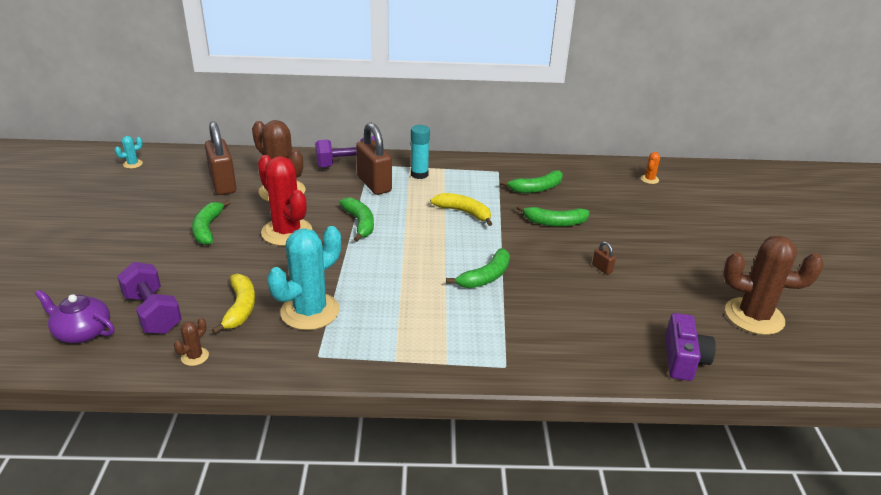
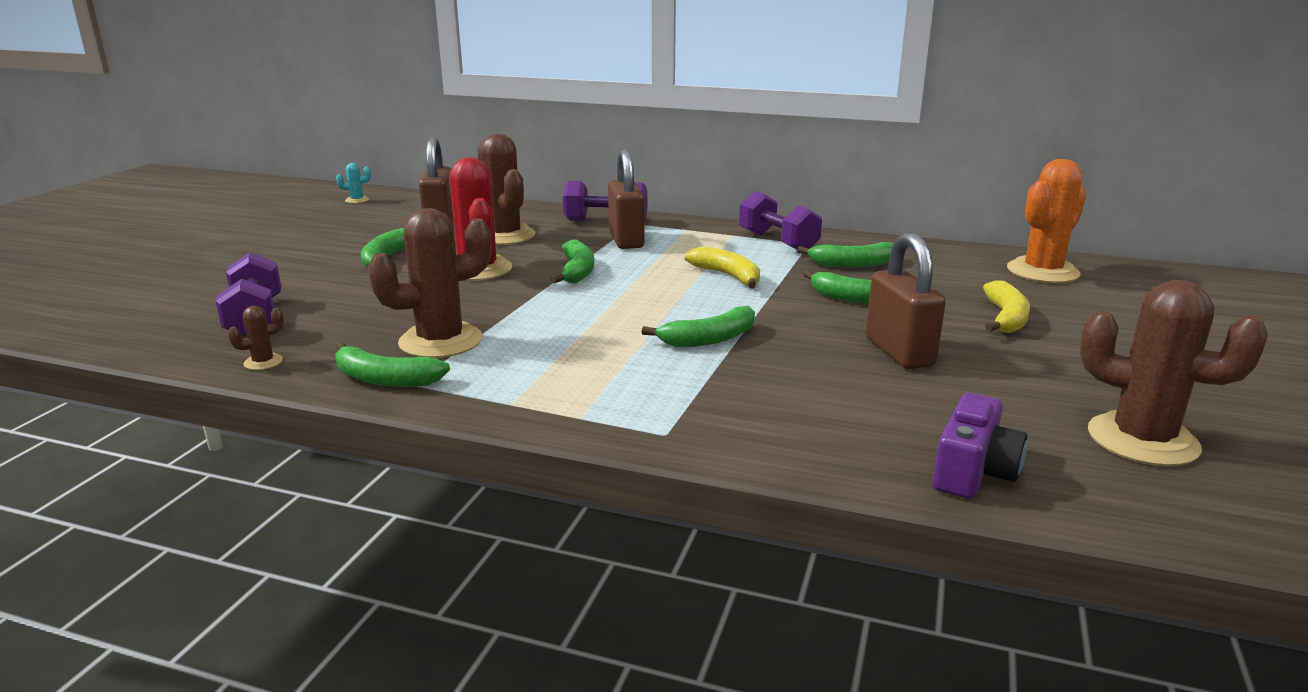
camera: 20 degrees right, 10 degrees down
purple teapot [35,290,115,343] -> none
yellow banana [212,274,255,334] -> yellow banana moved to [983,280,1030,333]
turquoise cactus [267,226,341,330] -> brown cactus [368,208,492,358]
turquoise glue stick [411,125,430,179] -> none
brown padlock [592,241,616,275] -> brown padlock [866,232,946,369], size x2.43
orange cactus [640,152,660,184] -> orange cactus [1007,159,1086,283], size x2.37
none -> green banana [335,343,450,387]
none -> purple dumbbell [739,191,822,249]

